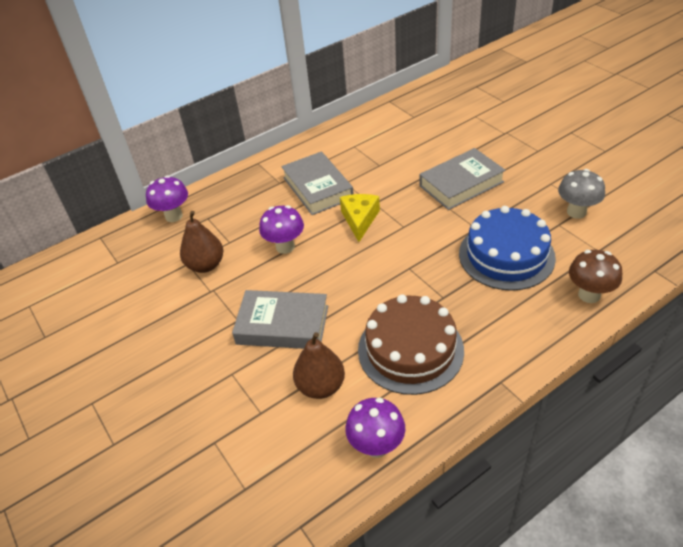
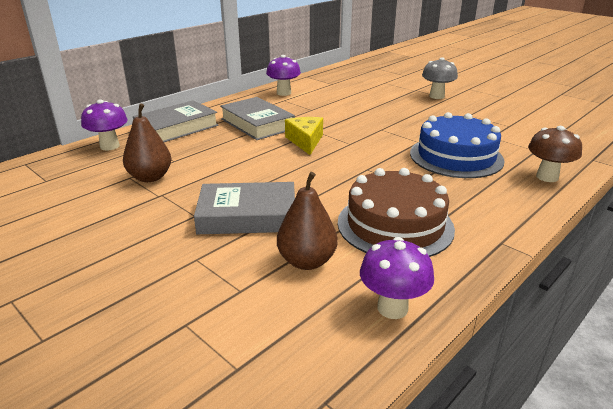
camera: 15 degrees left, 15 degrees down
purple mushroom [259,205,304,254] -> purple mushroom moved to [266,55,301,96]
grey book [419,148,506,210] -> grey book moved to [133,100,218,142]
grey mushroom [558,169,605,219] -> grey mushroom moved to [422,57,458,99]

